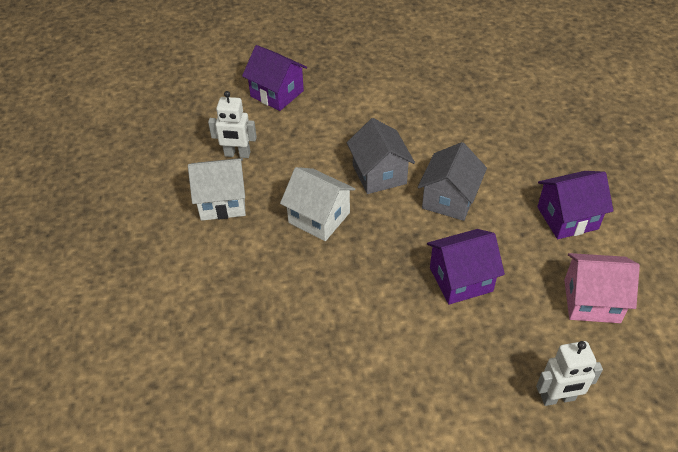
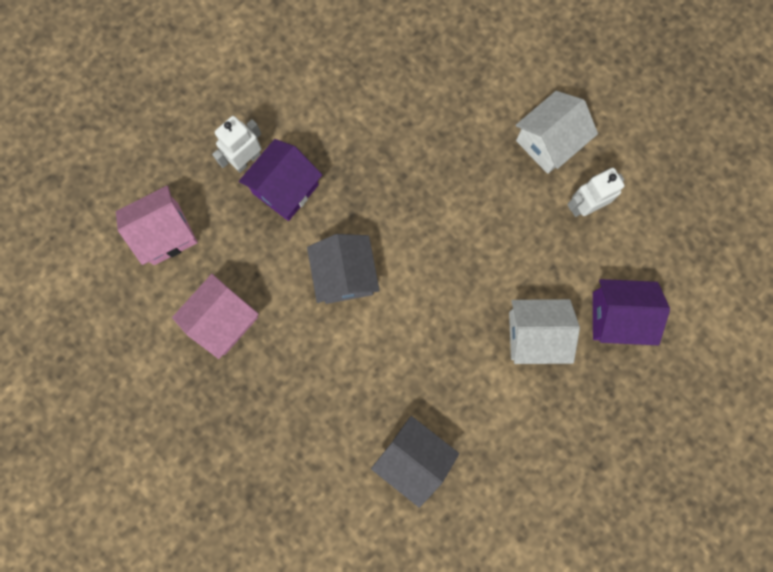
camera: 145 degrees right, 30 degrees up
white house [280,167,355,241] -> white house moved to [509,299,580,364]
grey house [347,118,415,194] -> grey house moved to [371,416,459,508]
white robot [536,341,603,406] -> white robot moved to [212,116,262,173]
purple house [537,171,614,239] -> pink house [172,274,259,359]

